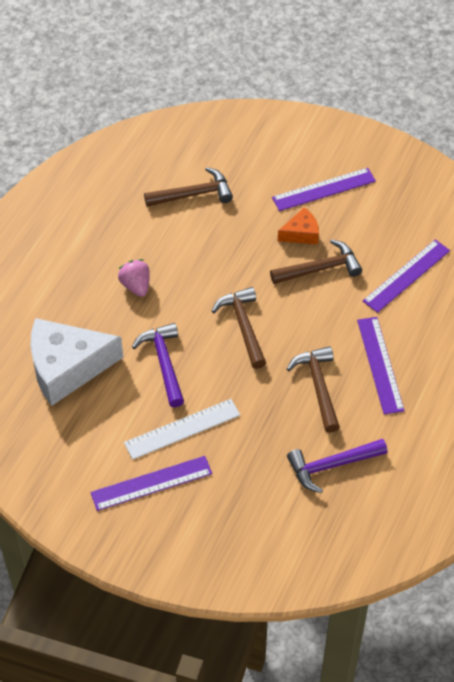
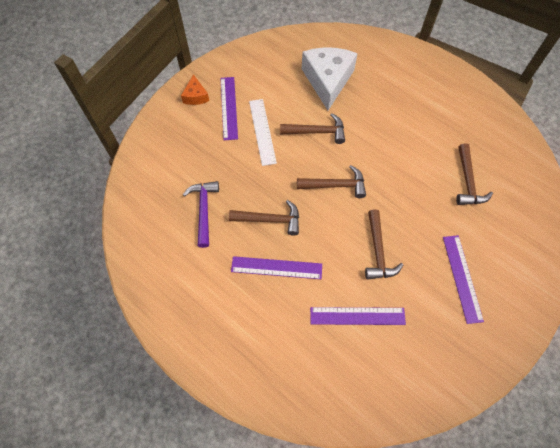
camera: 105 degrees right, 10 degrees up
pink strawberry [118,259,150,297] -> none
purple hammer [132,323,184,407] -> brown hammer [280,113,345,144]
orange cheese [278,207,319,245] -> orange cheese moved to [181,74,209,105]
purple ruler [363,239,450,313] -> purple ruler turned 60 degrees counterclockwise [310,307,406,325]

